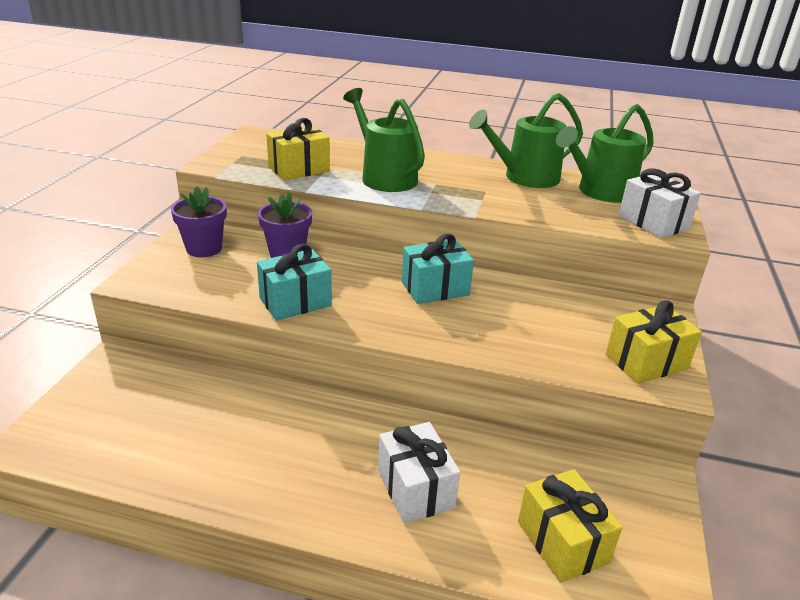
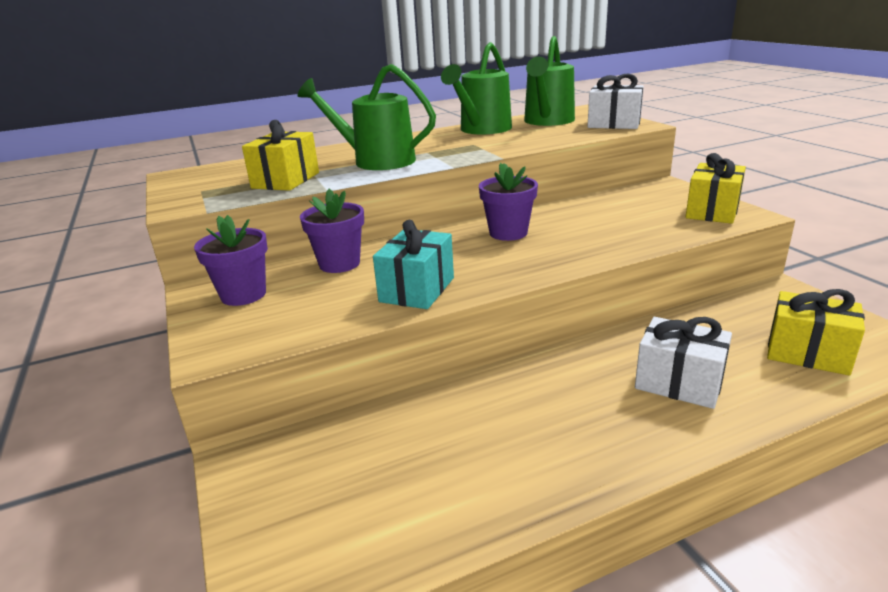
camera: 35 degrees left, 5 degrees down
turquoise gift [402,234,474,304] -> purple flower pot [479,163,538,241]

